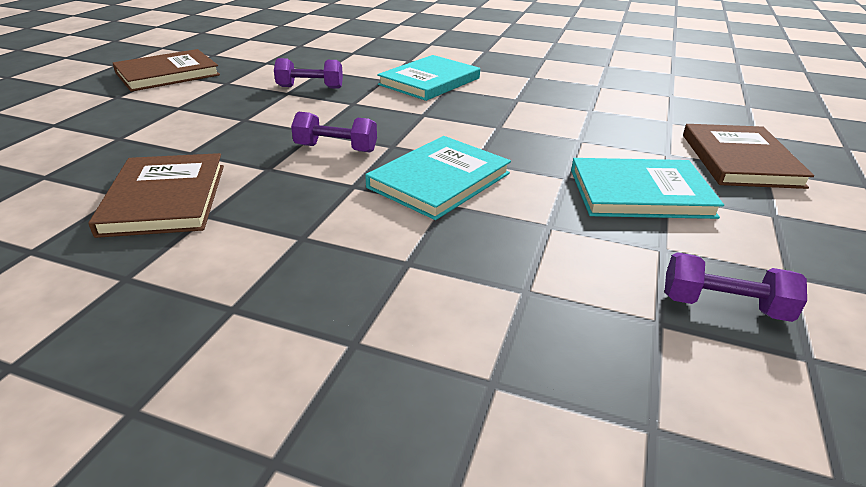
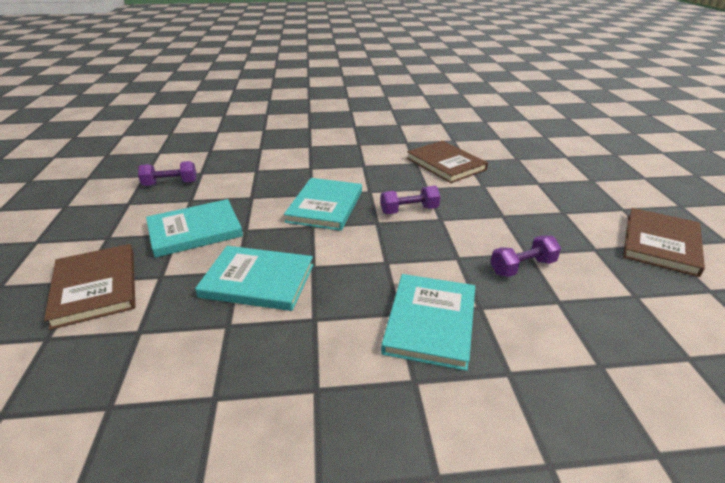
camera: 155 degrees right, 0 degrees up
none -> turquoise book [195,246,314,311]

